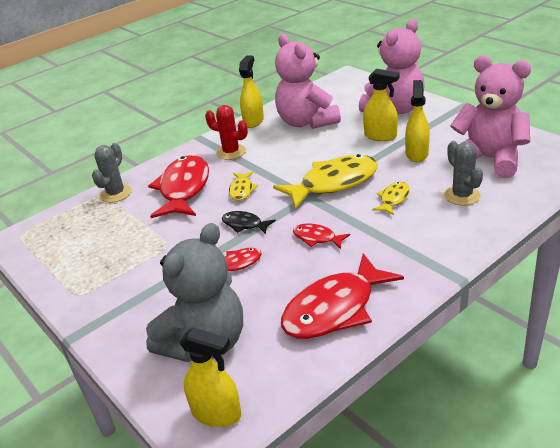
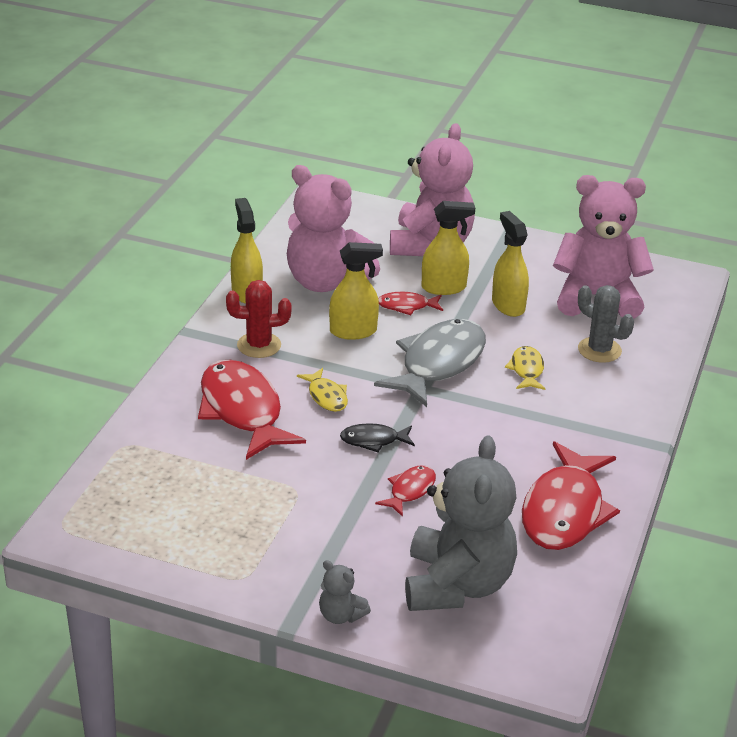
camera: 35 degrees left, 0 degrees up
grey cactus [92,143,132,203] -> none
yellow spray bottle [180,327,241,427] -> yellow spray bottle moved to [329,242,383,340]
yellow fish [273,154,378,209] -> grey fish [374,319,486,407]
red fish [293,223,350,249] -> red fish moved to [378,292,443,315]
none -> grey teddy bear [319,560,371,624]

